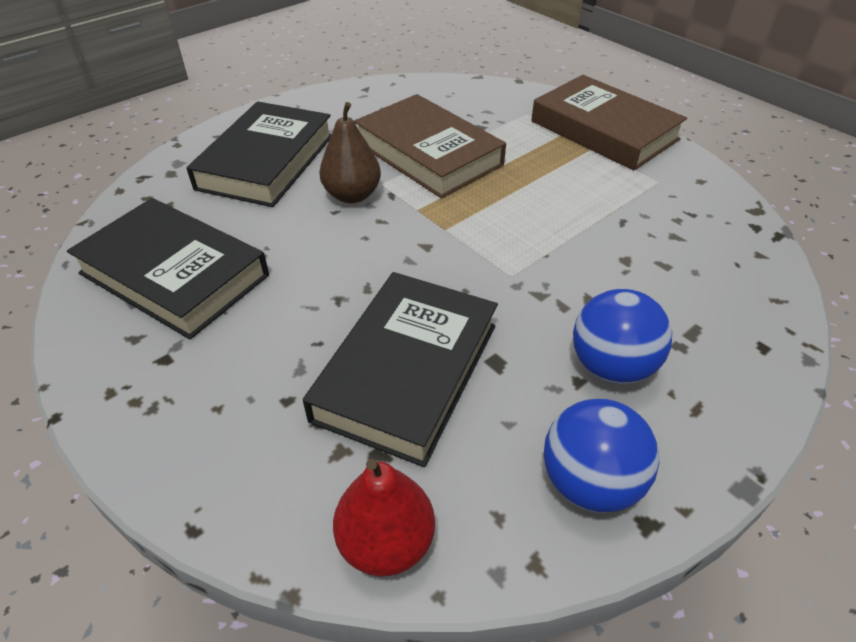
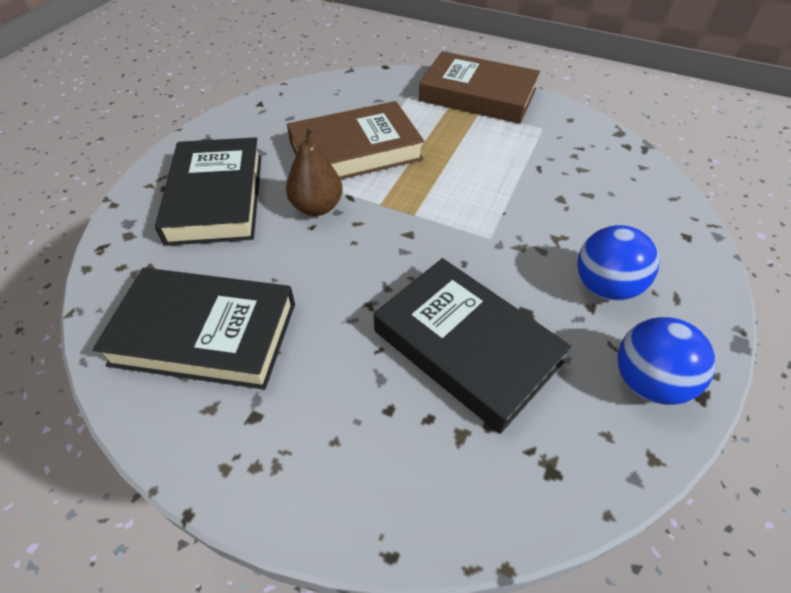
camera: 25 degrees left, 5 degrees up
black book [303,272,498,467] -> black book turned 45 degrees counterclockwise [374,258,572,434]
red pear [333,459,435,576] -> none
brown book [354,94,506,198] -> brown book turned 45 degrees counterclockwise [287,101,424,179]

